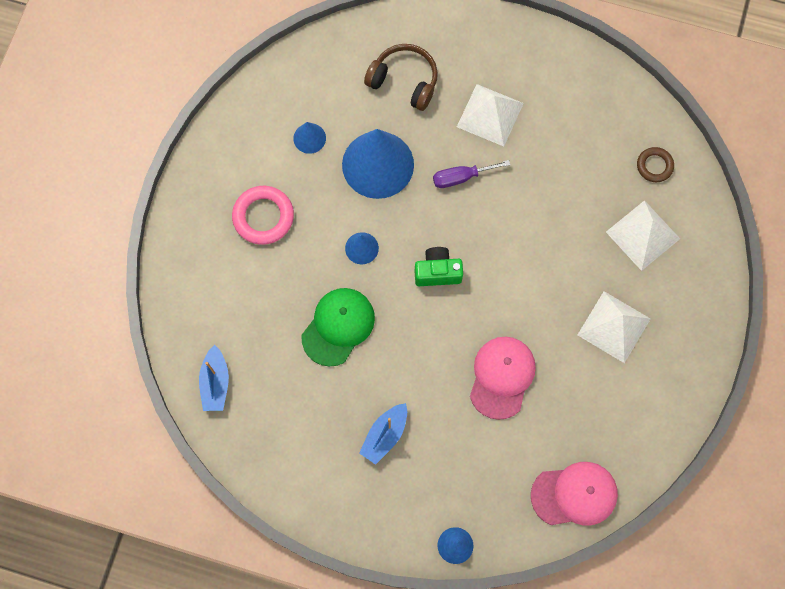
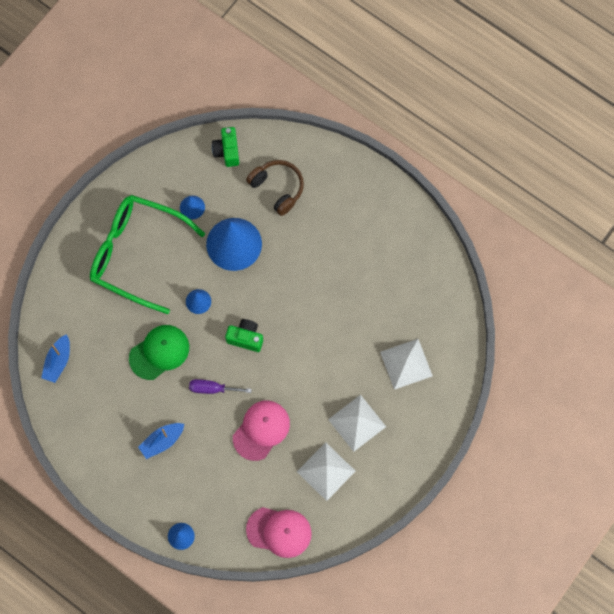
camera: 20 degrees right, 0 degrees up
pink ring [232,186,294,245] -> green glasses [90,195,205,314]
purple screwdriver [433,160,510,188] -> purple screwdriver moved to [189,379,252,394]
white pyramid [457,84,524,146] -> white pyramid moved to [297,442,355,501]
brown ring [637,147,674,182] -> none
none -> green camera [212,127,239,167]

